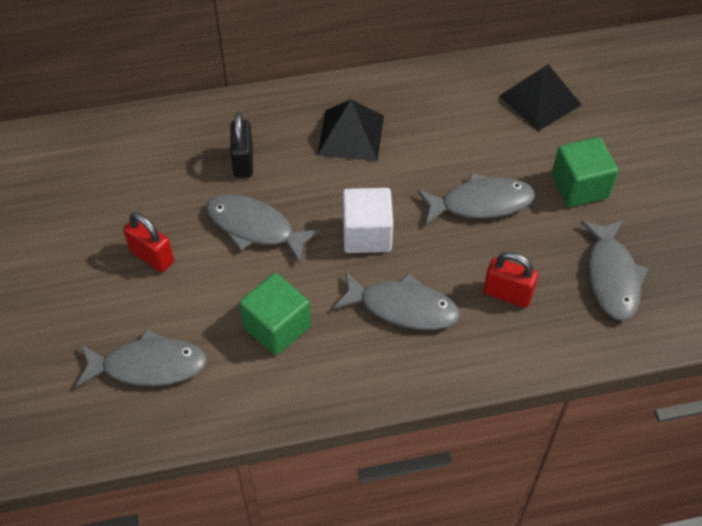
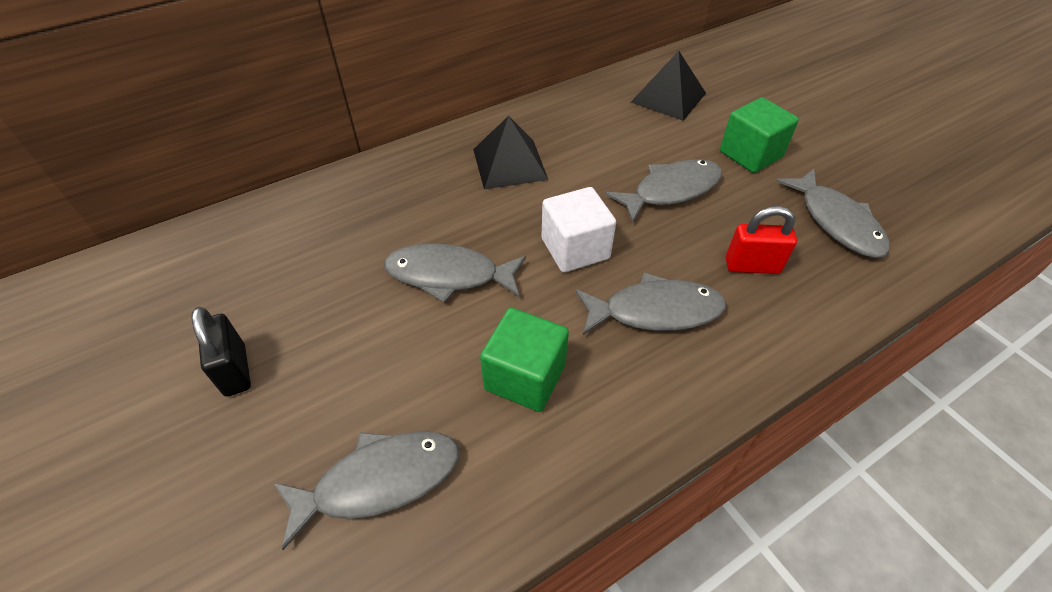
camera: 20 degrees left, 5 degrees down
red padlock [123,212,174,273] -> none
black padlock [230,113,253,177] -> black padlock moved to [191,307,251,397]

